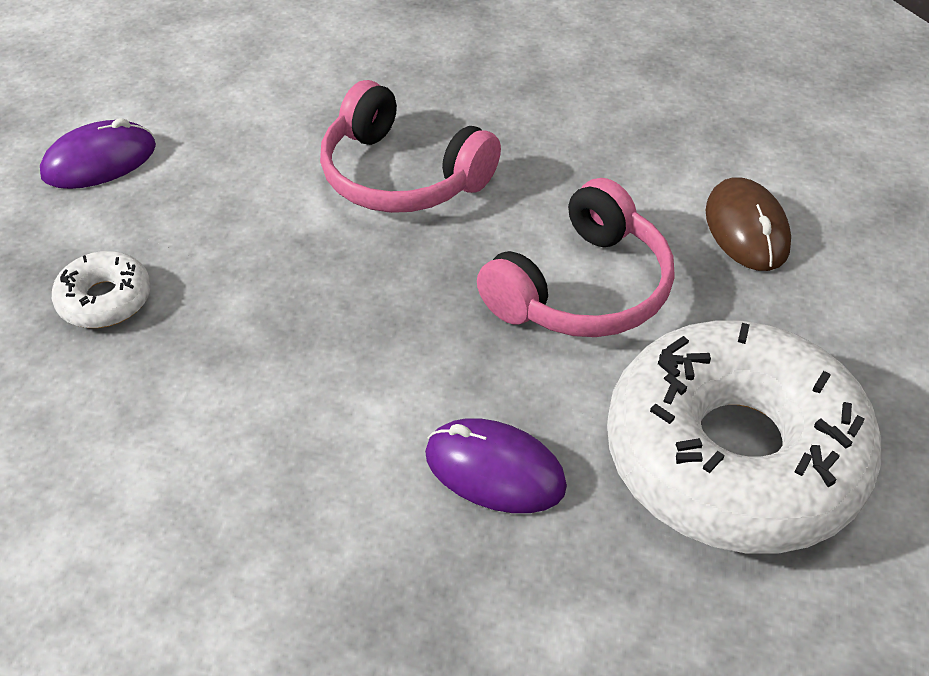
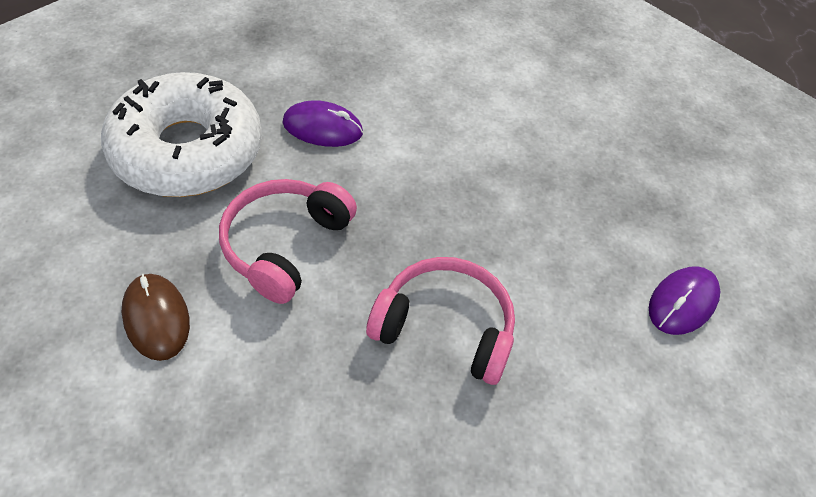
camera: 160 degrees right, 5 degrees up
white donut [52,251,151,328] -> none

